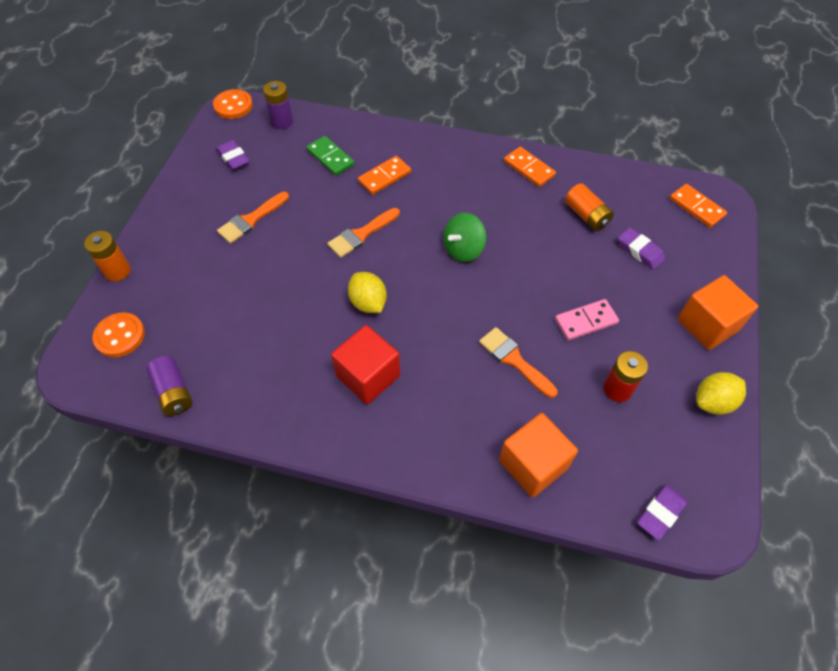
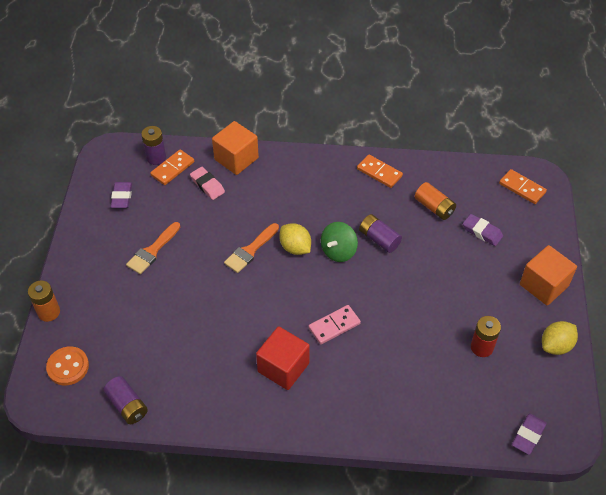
camera: 10 degrees left, 5 degrees down
orange button [213,89,253,119] -> none
purple eraser [216,140,250,170] -> purple eraser turned 45 degrees clockwise [111,182,132,208]
green domino [306,136,354,176] -> pink eraser [190,167,225,200]
yellow lemon [348,272,387,313] -> yellow lemon moved to [279,223,311,255]
orange domino [358,156,411,195] -> orange domino moved to [150,150,194,185]
orange brush [479,327,558,398] -> none
orange cube [499,413,578,497] -> orange cube moved to [212,121,259,175]
pink domino [555,299,619,341] -> pink domino moved to [309,305,361,344]
none -> purple battery [359,214,402,253]

